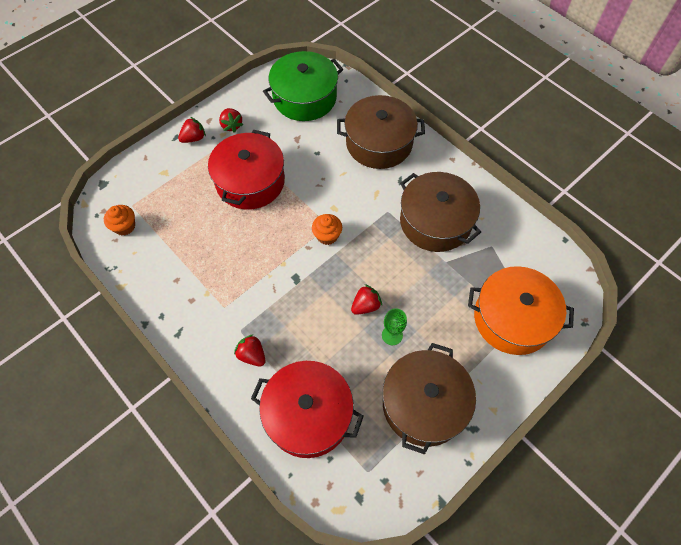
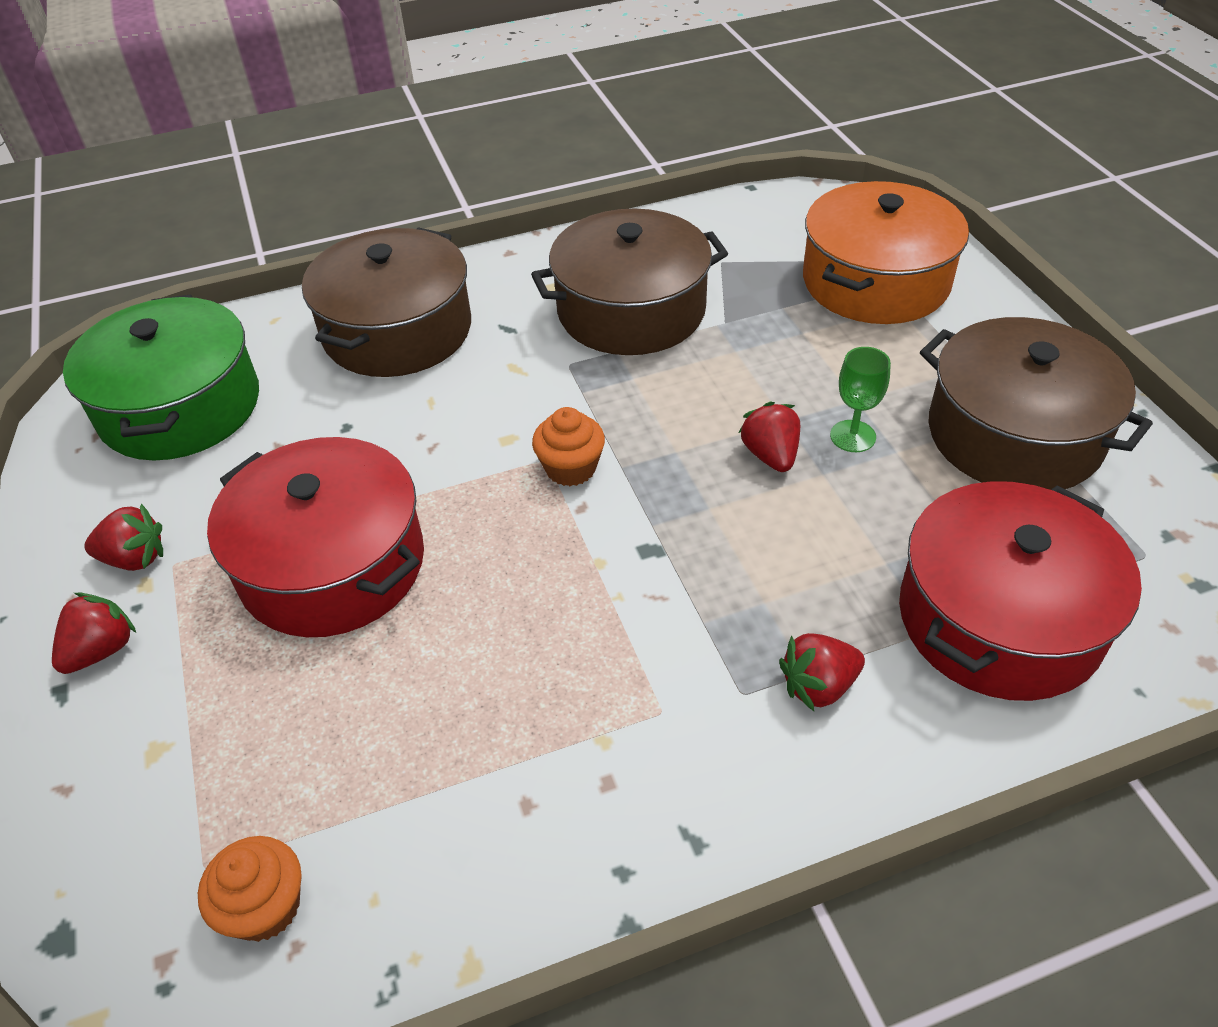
camera: 65 degrees left, 15 degrees down
red strawberry [178,117,206,143] -> red strawberry turned 45 degrees clockwise [52,592,136,674]

